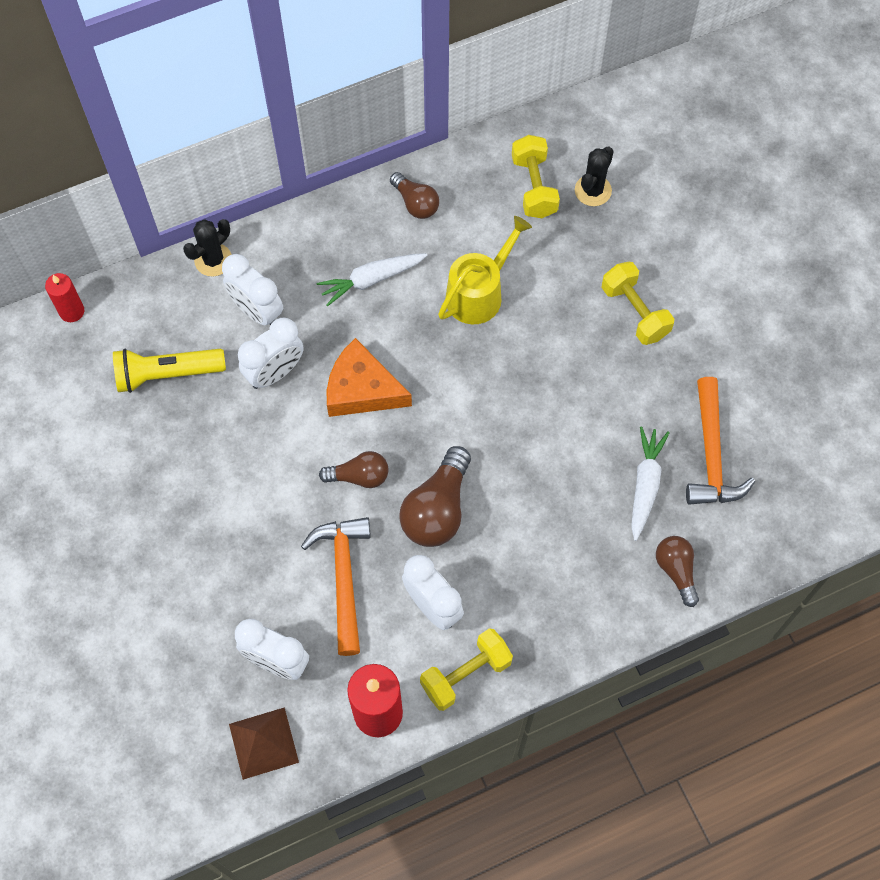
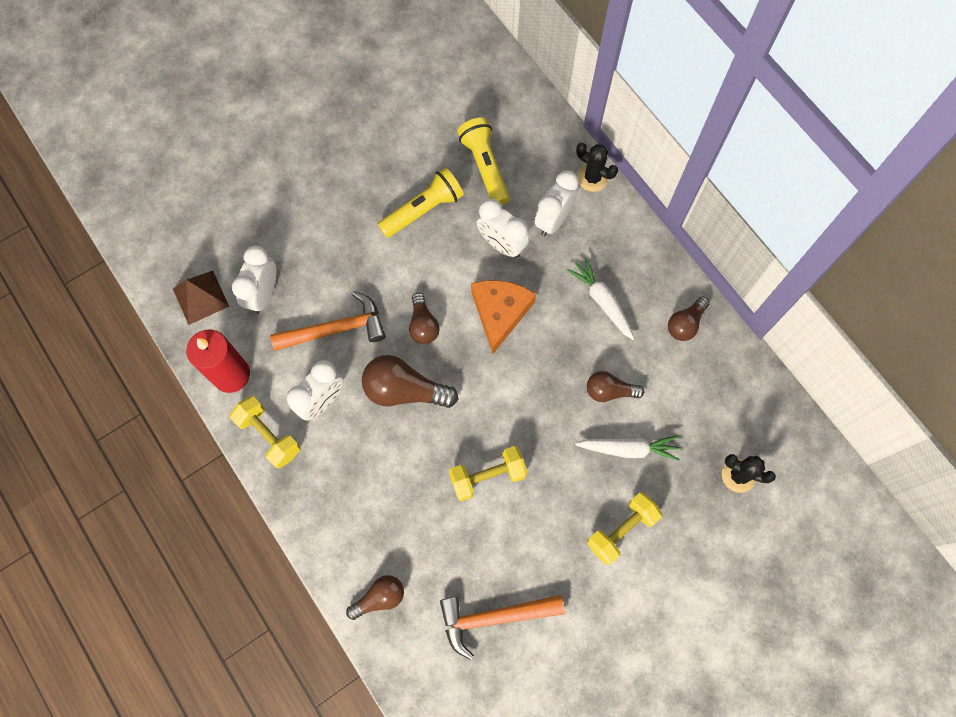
camera: 80 degrees right, 5 degrees up
red candle [45,273,84,322] -> none
yellow watering can [438,216,532,324] -> brown light bulb [587,371,644,402]
yellow dumbbell [512,135,560,218] -> yellow dumbbell moved to [449,446,528,501]
white carrot [631,426,670,541] -> white carrot moved to [575,435,680,461]
none -> yellow flashlight [378,168,464,238]

